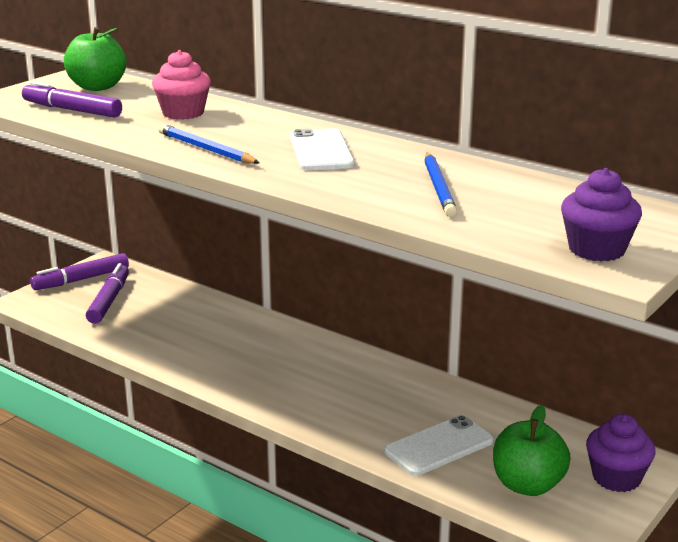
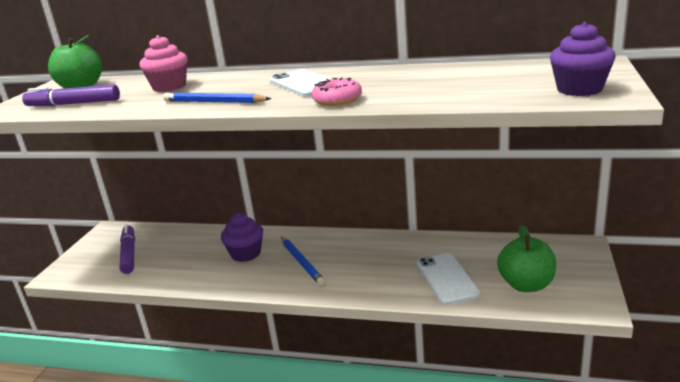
camera: 20 degrees left, 0 degrees up
purple marker [30,253,129,290] -> none
white phone [384,415,494,476] -> white phone turned 45 degrees counterclockwise [417,253,480,305]
blue pencil [424,153,457,217] -> blue pencil moved to [281,237,325,286]
purple cupcake [586,414,656,492] -> purple cupcake moved to [221,213,263,262]
none -> pink donut [312,78,362,106]

